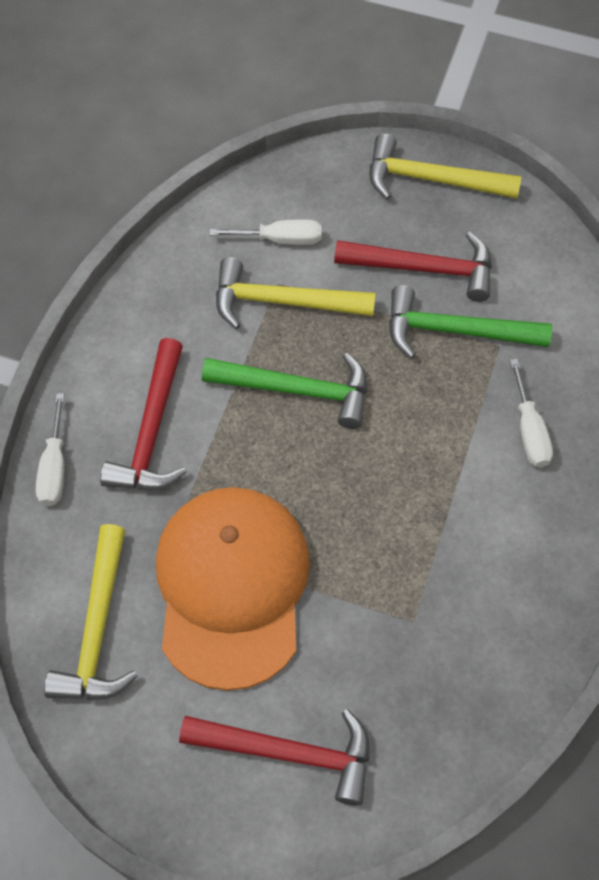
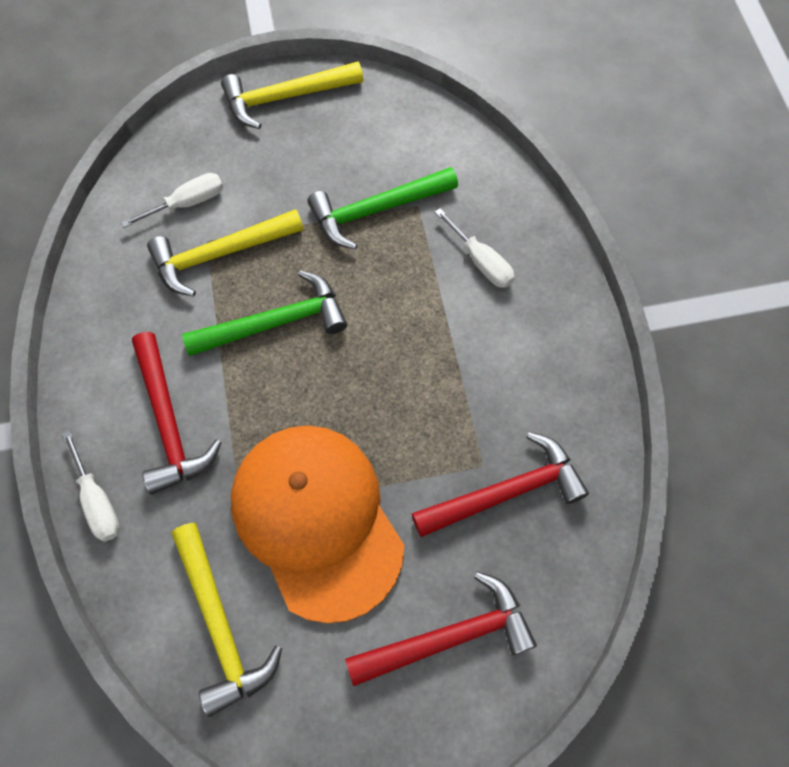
camera: 30 degrees left, 5 degrees up
red hammer [334,232,492,302] -> red hammer moved to [412,432,589,537]

